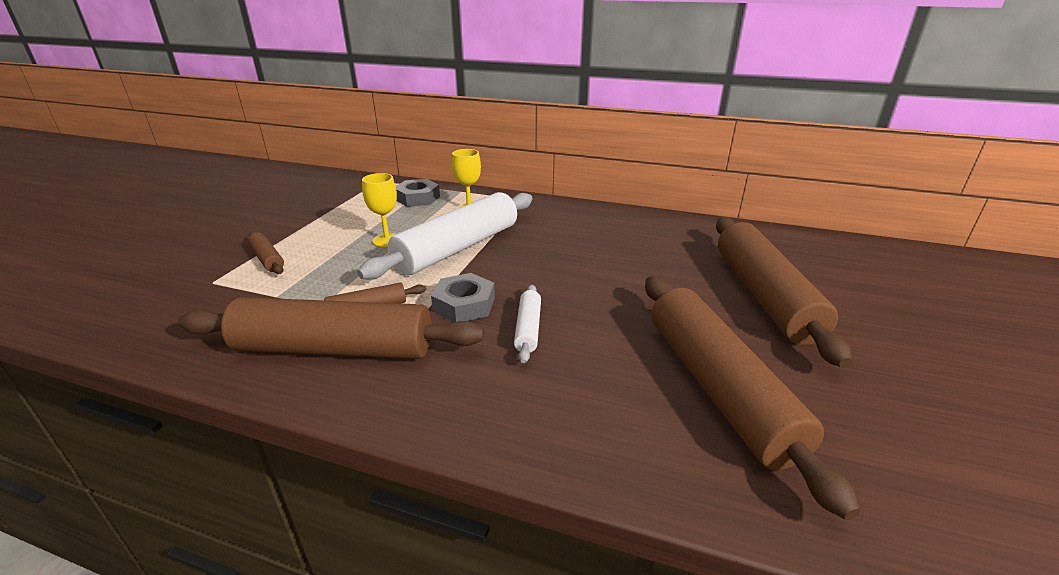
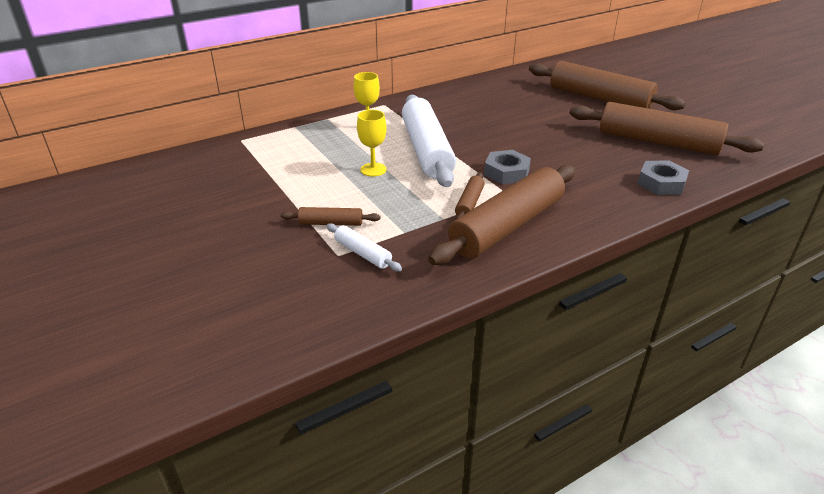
camera: 50 degrees left, 5 degrees up
grey nut [396,179,440,207] -> grey nut moved to [638,160,689,195]
white rolling pin [514,285,541,363] -> white rolling pin moved to [327,223,402,271]

